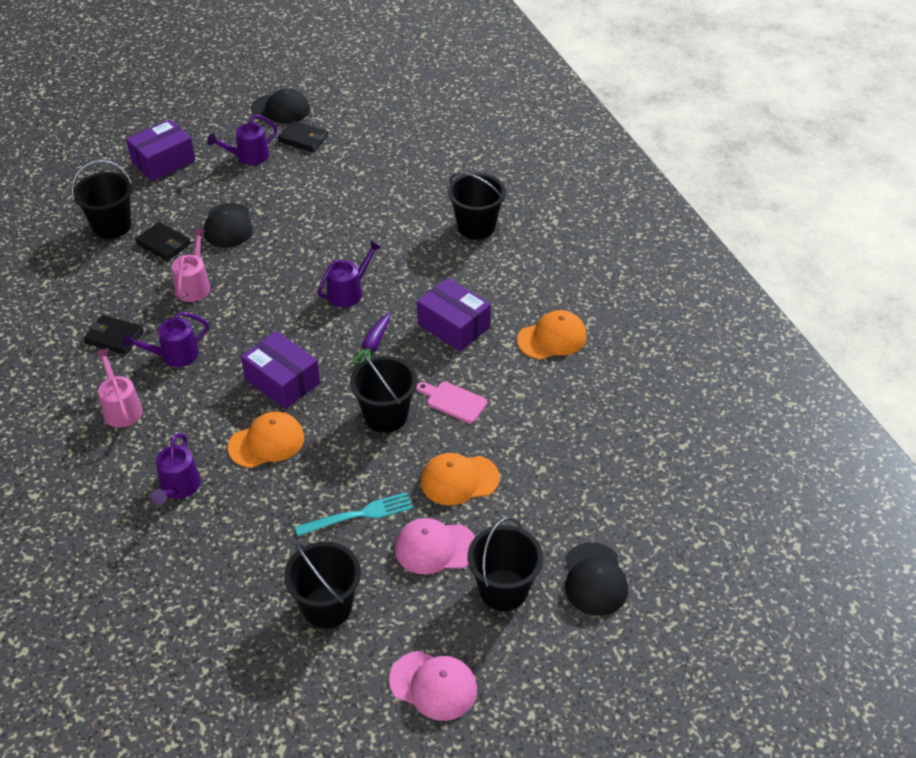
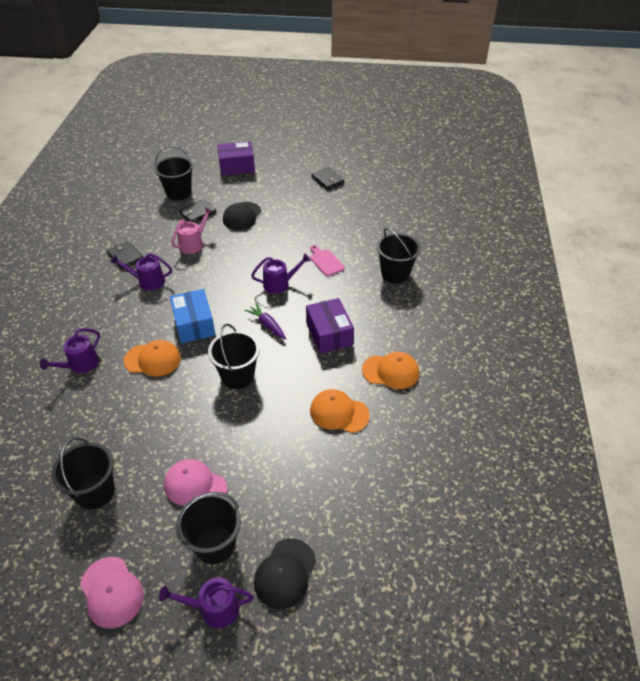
camera: 30 degrees right, 0 degrees up
pink watering can [95,348,143,428] -> none
black wallet [135,222,191,261] -> black wallet turned 75 degrees clockwise [179,199,216,223]
purple watering can [207,114,277,165] -> purple watering can moved to [159,577,254,628]
purple box [241,331,320,409] -> blue box [170,289,216,343]
black cap [251,88,310,124] -> none
turquoise fork [295,492,413,536] -> none
purple carrot [350,313,390,364] -> purple carrot turned 90 degrees clockwise [245,303,286,339]
pink cutting board [416,382,487,423] -> pink cutting board moved to [310,245,345,276]
orange cap [421,453,500,505] -> orange cap moved to [310,389,370,433]

